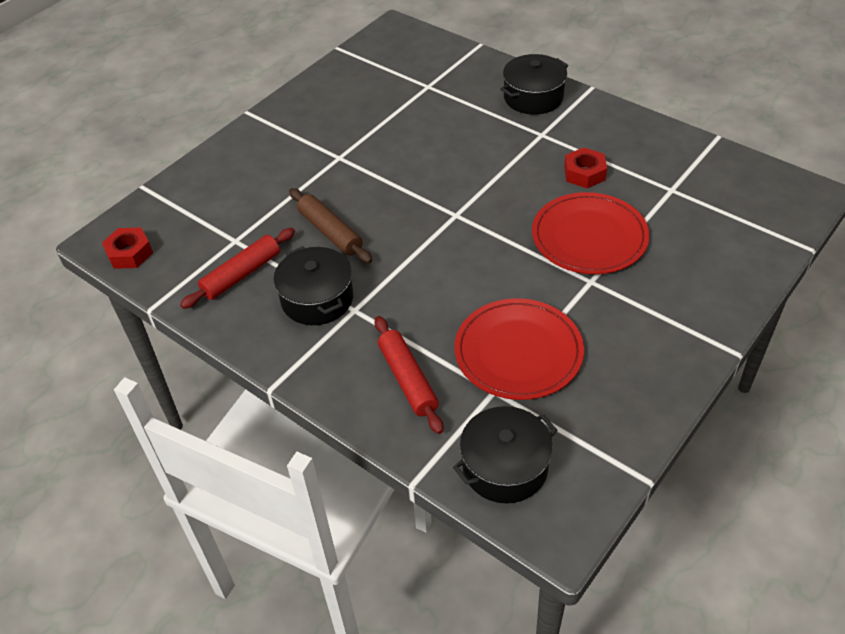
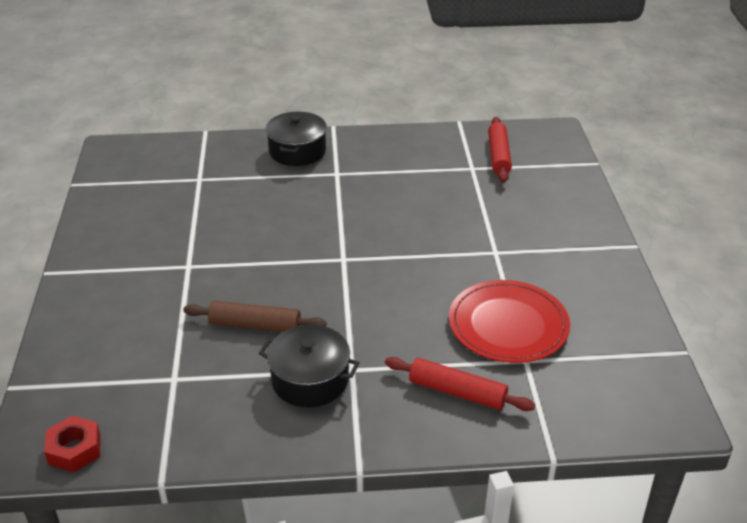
camera: 45 degrees left, 10 degrees down
red rolling pin [180,228,295,309] -> red rolling pin moved to [488,117,512,182]
black pot [453,406,558,503] -> none
red plate [532,192,650,274] -> none
red nut [564,147,607,188] -> none

